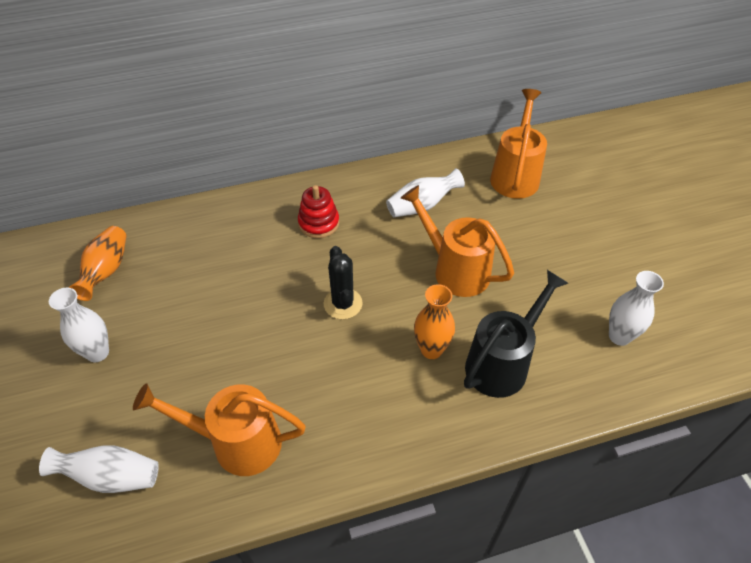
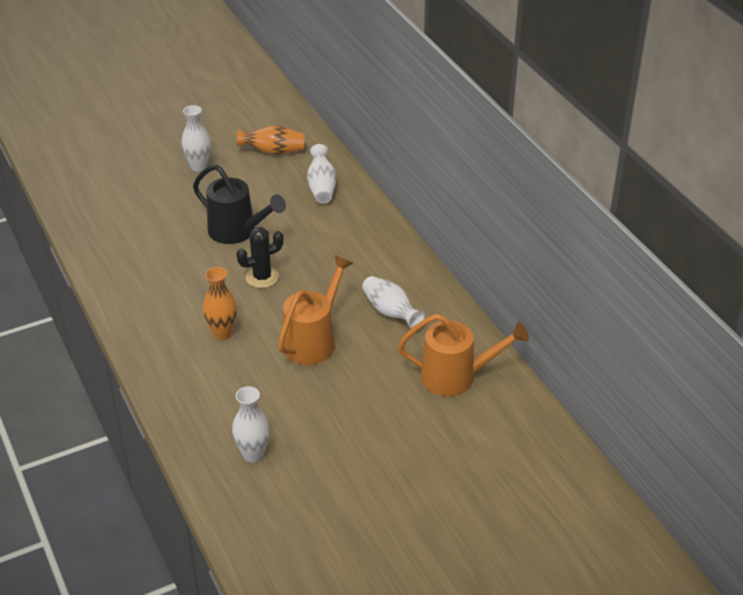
camera: 80 degrees right, 10 degrees down
white vase [39,445,159,493] -> white vase moved to [307,144,336,204]
orange watering can [133,383,306,476] -> none
red stacking toy [298,185,339,238] -> none
black watering can [464,270,568,398] -> black watering can moved to [193,164,286,244]

